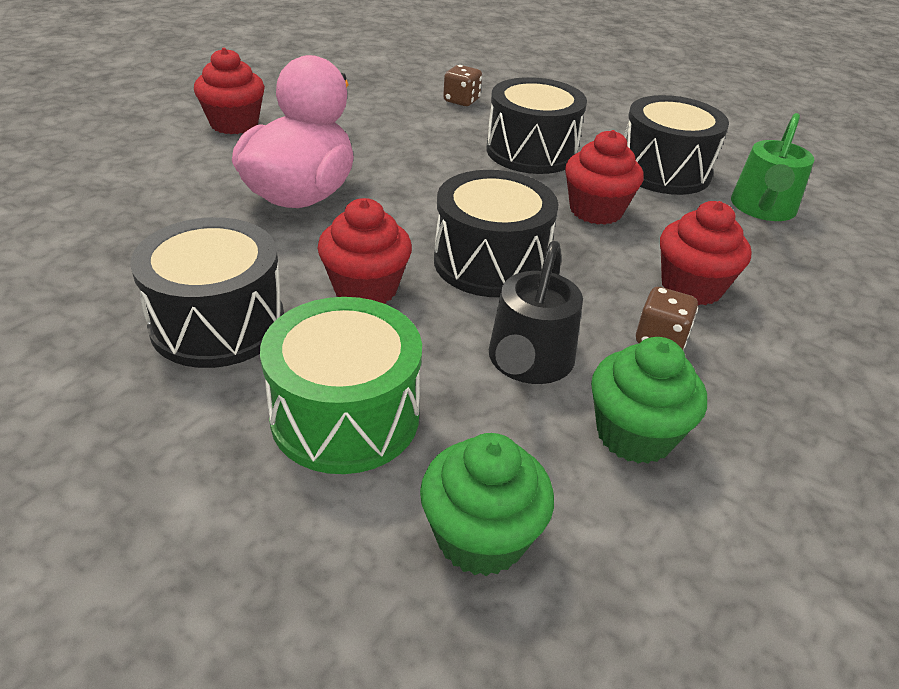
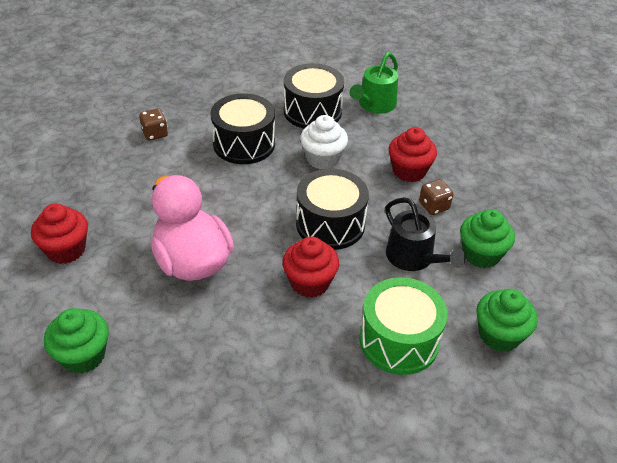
camera: 50 degrees left, 5 degrees up
black drum [130,217,284,368] -> none
red cupcake [565,130,644,225] -> white cupcake [300,115,348,169]
green watering can [731,113,814,221] -> green watering can turned 60 degrees clockwise [350,52,398,114]
none -> green cupcake [44,308,109,374]

